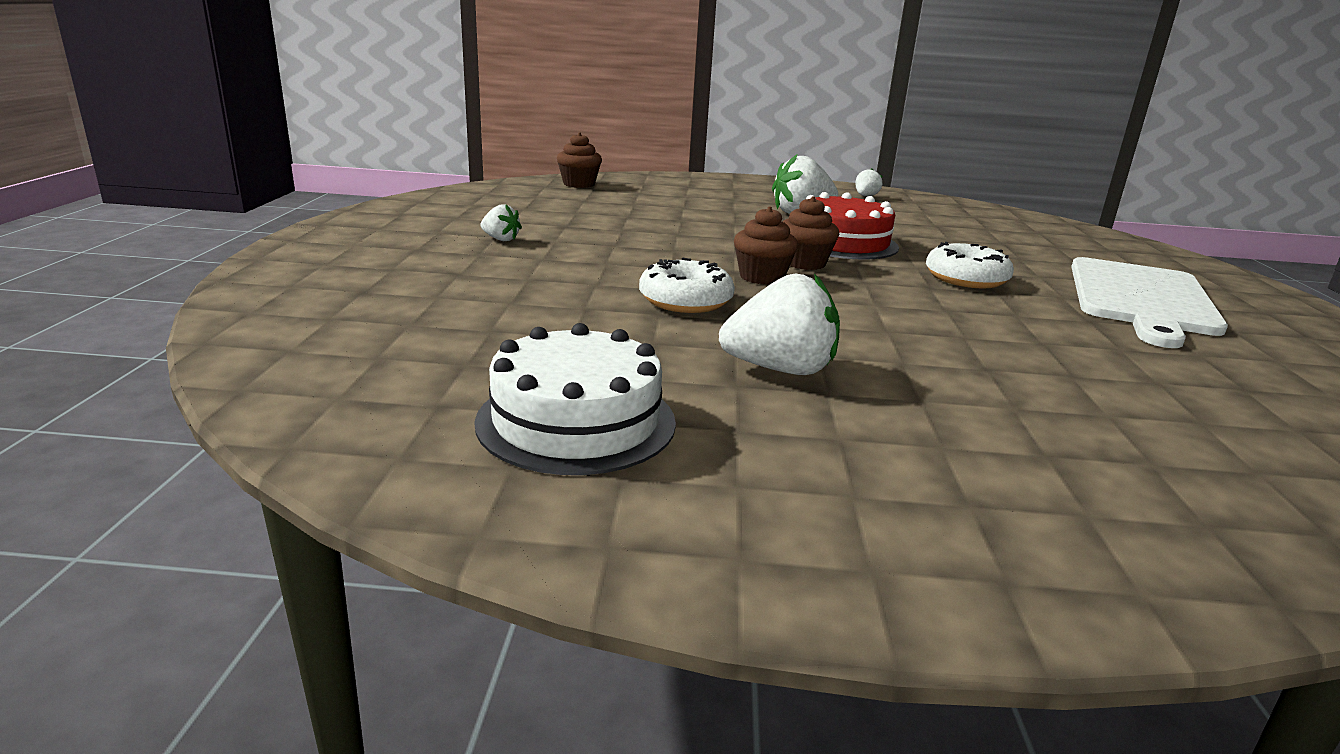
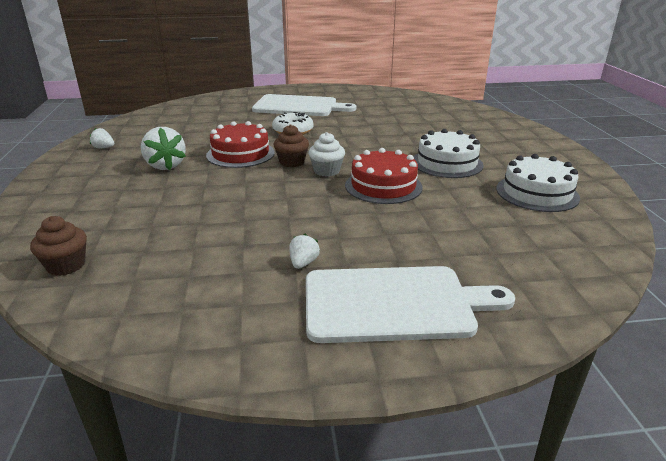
camera: 100 degrees left, 5 degrees up
white donut [639,258,735,313] -> red cake [345,148,423,204]
white strawberry [719,274,840,375] -> white cake [414,129,483,178]
brown cupcake [734,206,798,285] -> white cupcake [308,132,345,177]
none -> white cutting board [306,266,515,343]

